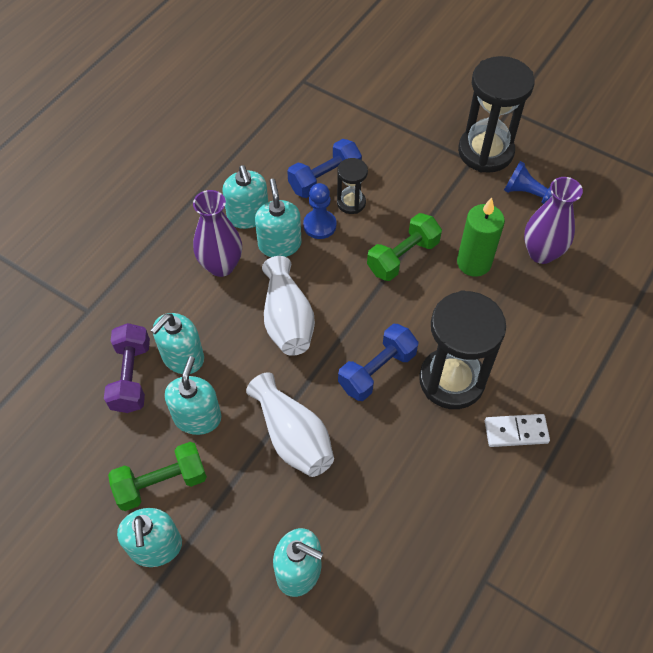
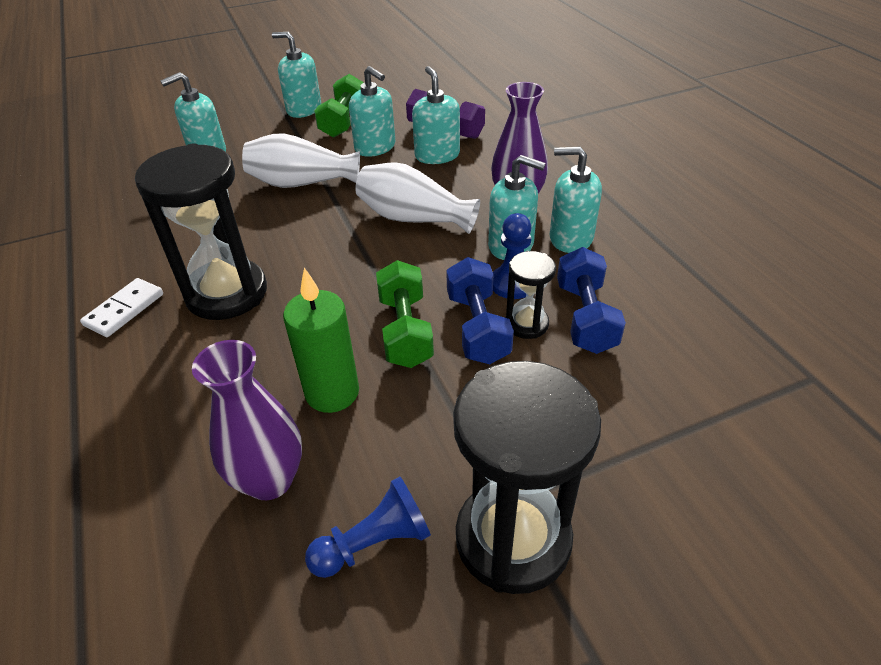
camera: 125 degrees right, 15 degrees down
blue dumbbell [338,324,419,401] -> blue dumbbell moved to [446,257,514,364]

